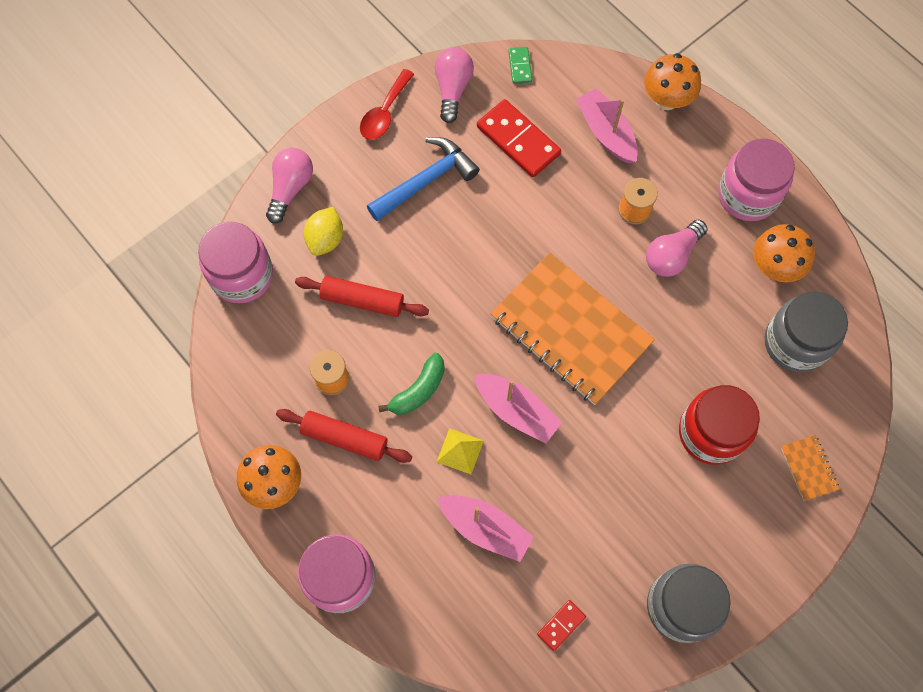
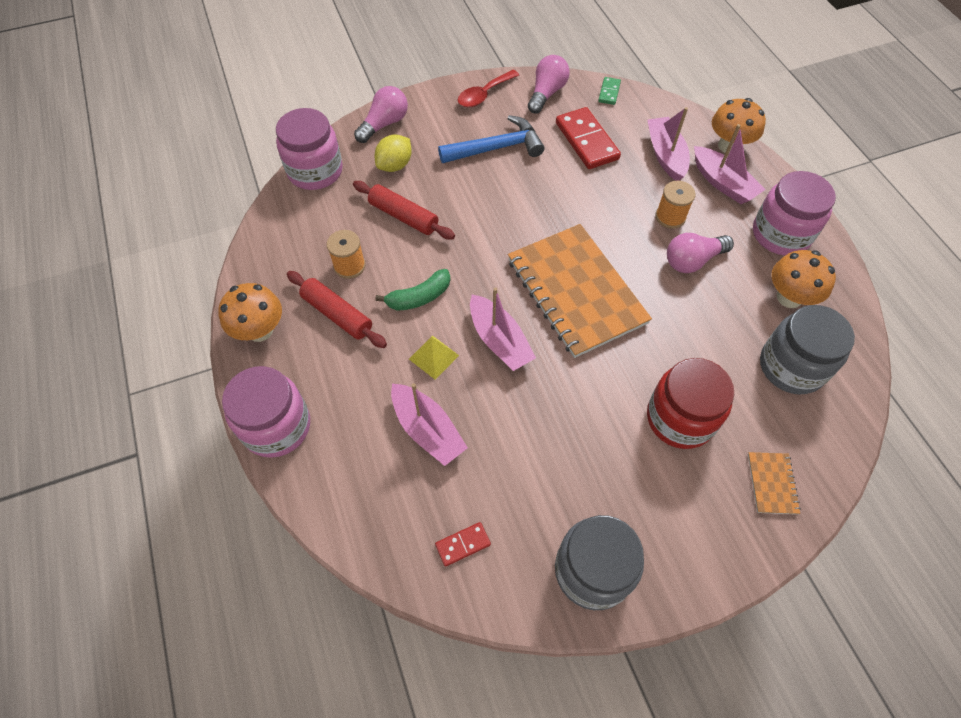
camera: 20 degrees right, 10 degrees down
none -> pink boat [694,124,766,204]

